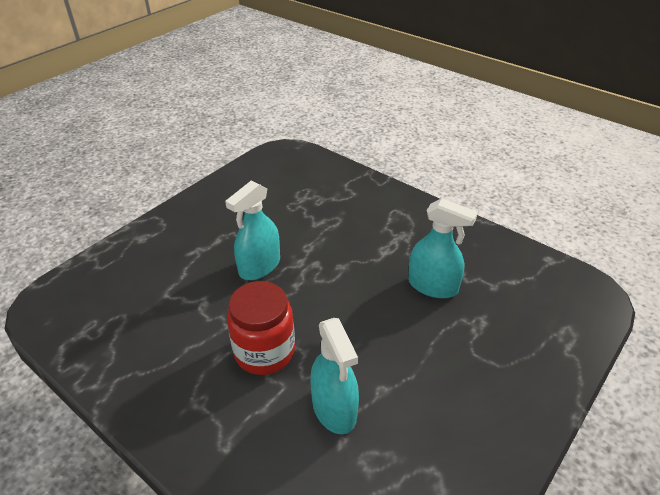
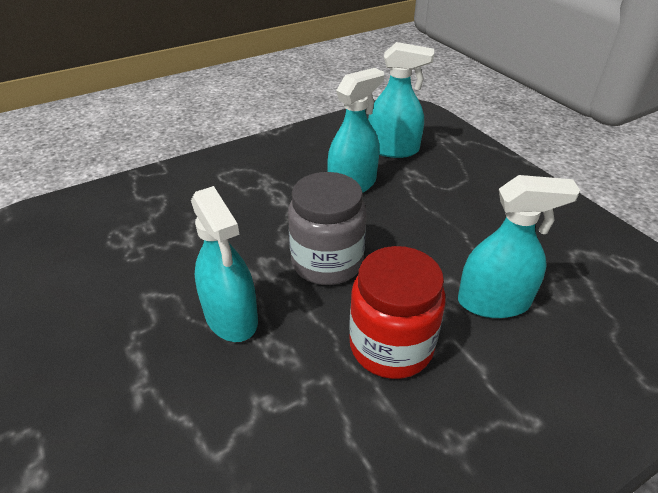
camera: 70 degrees left, 0 degrees up
none -> grey jar [288,172,366,285]
none -> turquoise spray bottle [368,42,434,158]

